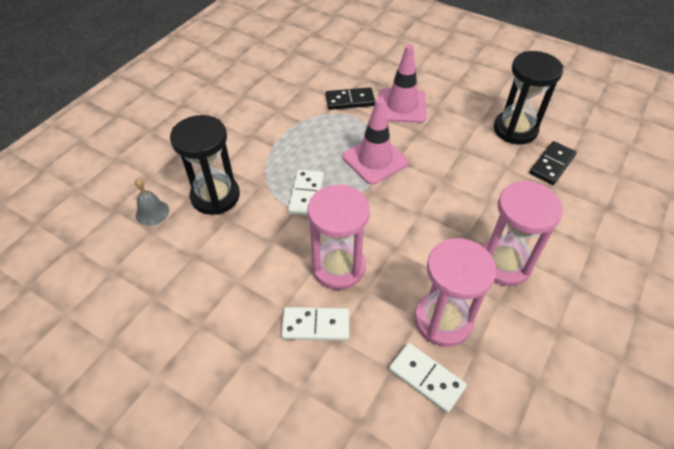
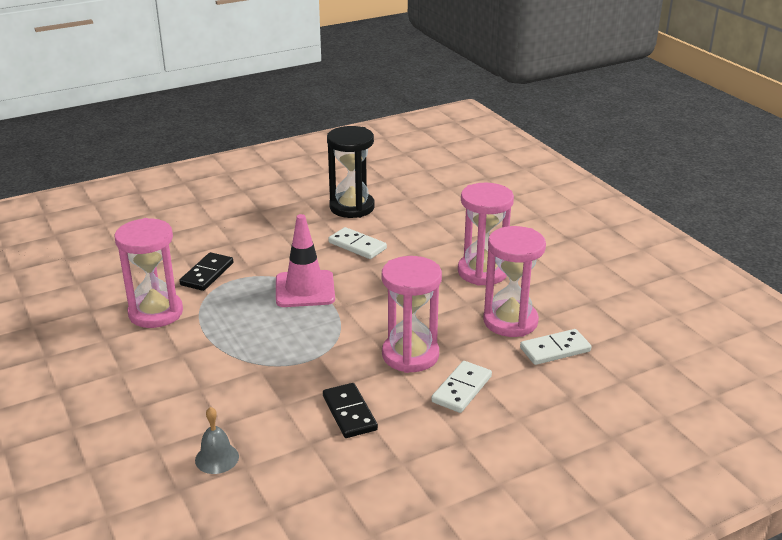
camera: 60 degrees left, 20 degrees down
black hourglass [170,115,240,215] -> none
white domino [288,170,324,216] -> white domino moved to [328,227,387,259]
pink traffic cone [379,45,427,123] -> none
black domino [530,141,577,185] -> black domino moved to [323,383,378,438]
none -> pink hourglass [114,218,183,328]

